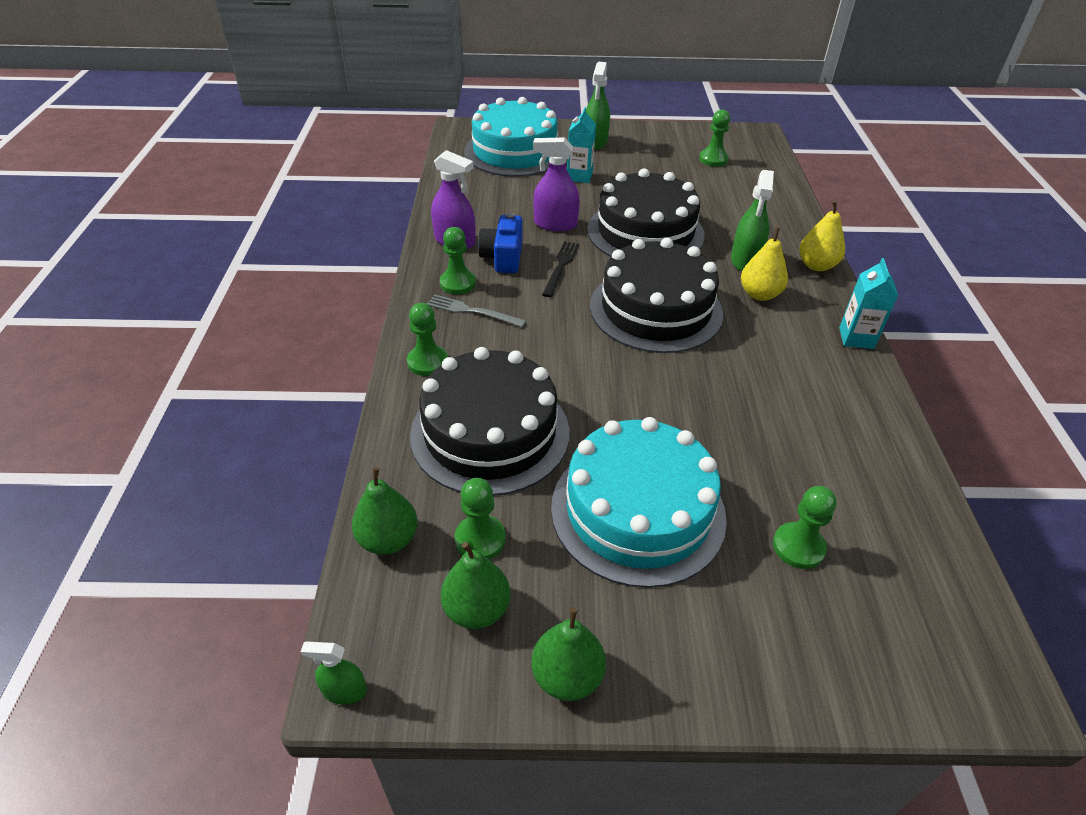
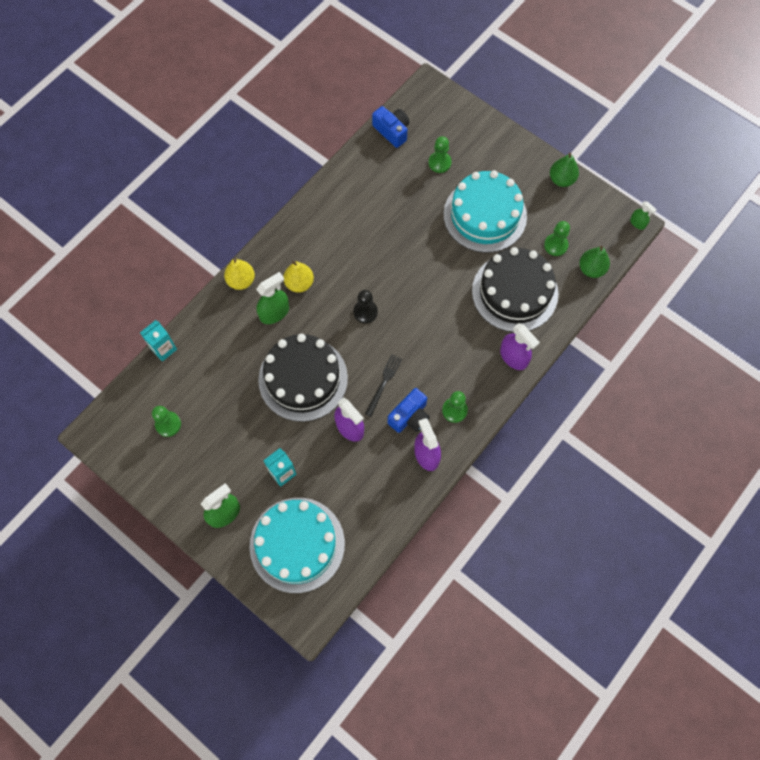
camera: 140 degrees left, 25 degrees up
green pawn [407,303,448,376] -> purple spray bottle [500,323,540,370]
grey fork [427,294,526,327] -> none
green pear [441,542,510,629] -> none
black fork [542,241,579,297] -> black fork turned 150 degrees clockwise [365,354,402,417]
black cake [590,238,723,353] -> black pawn [353,290,378,324]
turquoise carton [839,258,898,349] -> turquoise carton moved to [140,320,177,362]
none -> blue camera [372,106,409,148]

